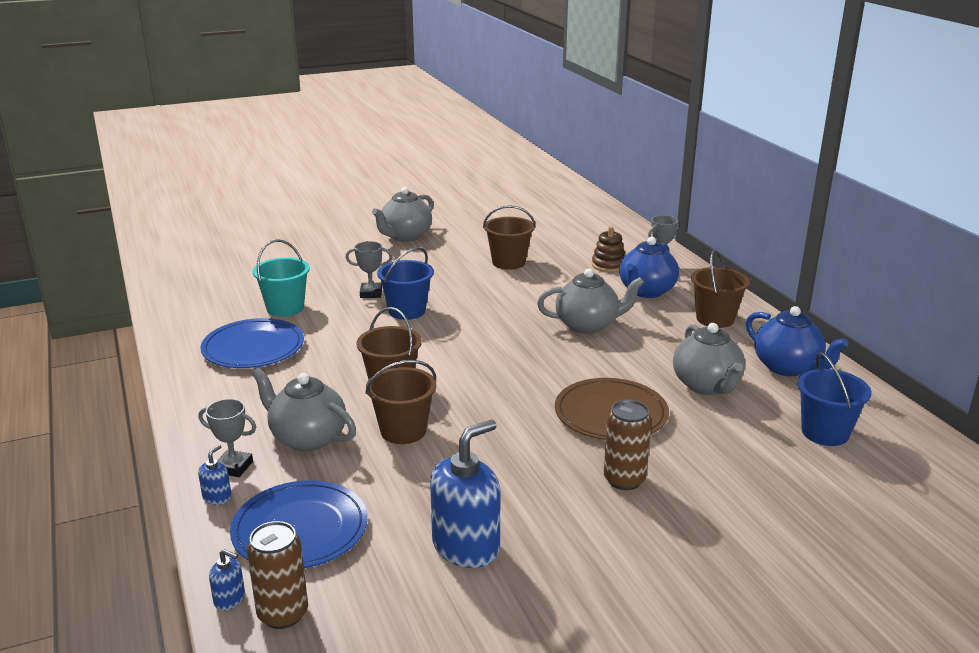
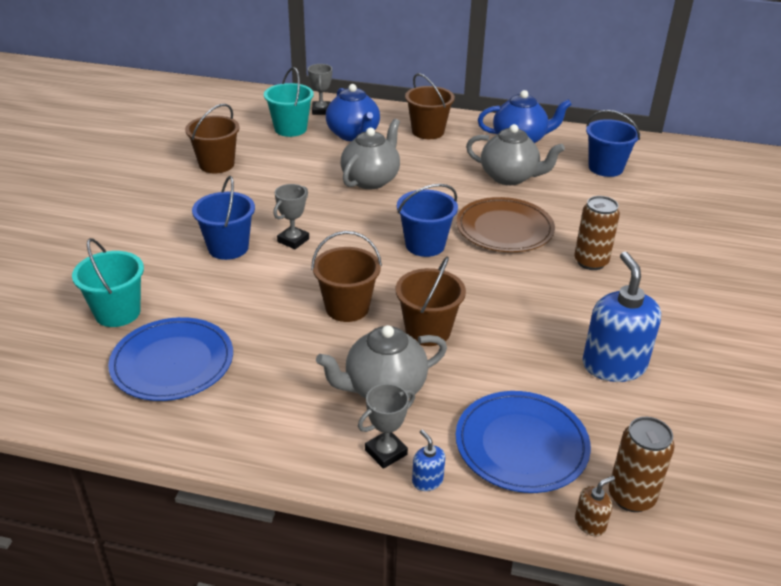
camera: 55 degrees left, 10 degrees up
blue soap dispenser [209,549,245,611] -> brown soap dispenser [575,476,615,536]
grey trophy [345,241,392,298] -> grey trophy moved to [273,184,309,249]
grey teapot [372,187,433,242] -> none
brown stacking toy [592,226,625,272] -> turquoise bucket [264,67,314,137]
none -> blue bucket [397,184,458,257]

